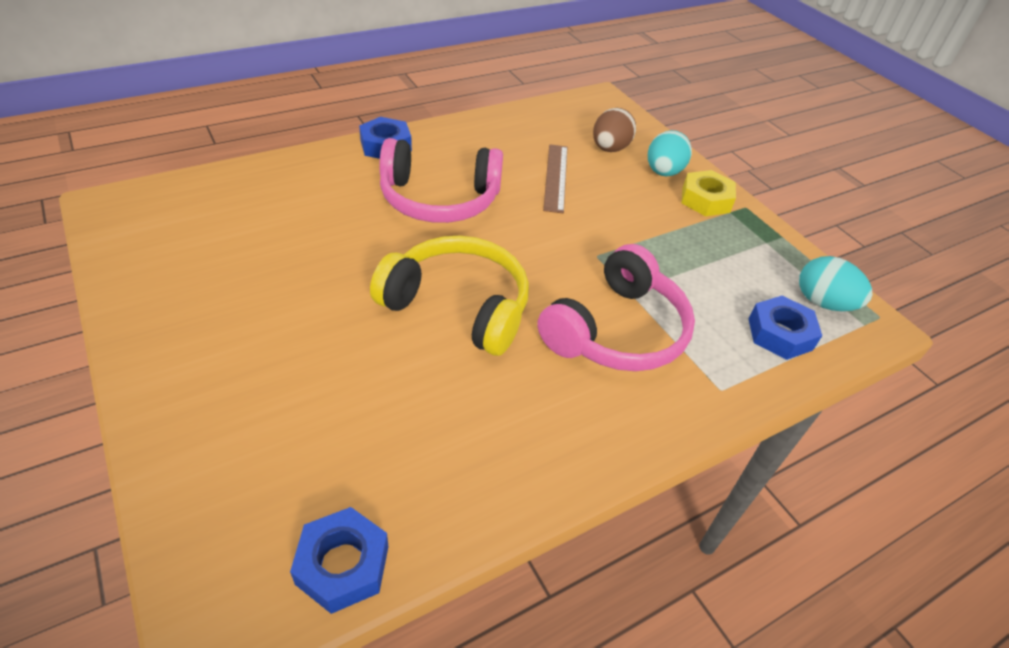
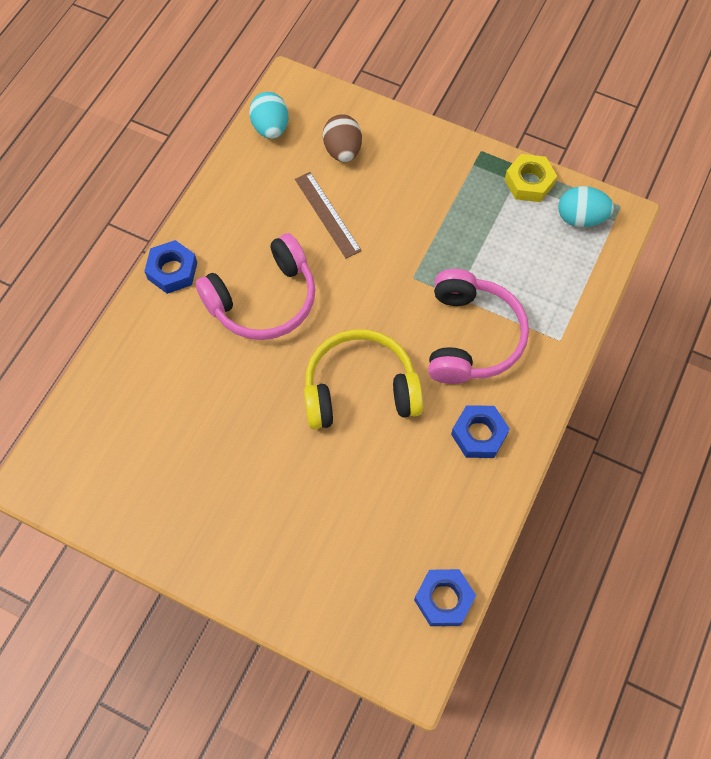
camera: 30 degrees left, 20 degrees up
turquoise egg [648,130,692,176] -> turquoise egg moved to [249,92,288,139]
yellow nut [682,170,736,216] -> yellow nut moved to [505,154,557,202]
blue nut [748,296,822,360] -> blue nut moved to [451,405,510,458]

